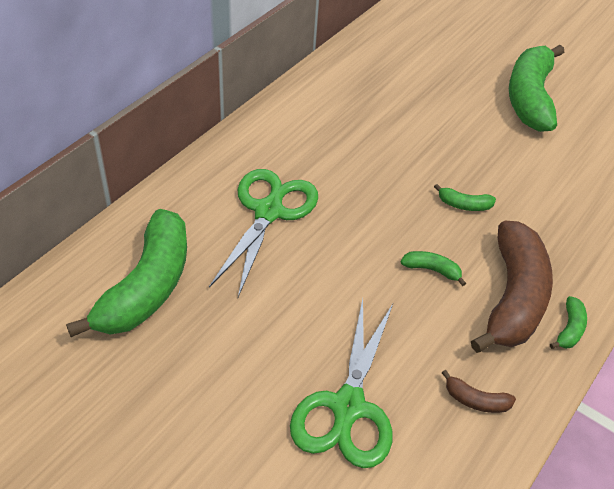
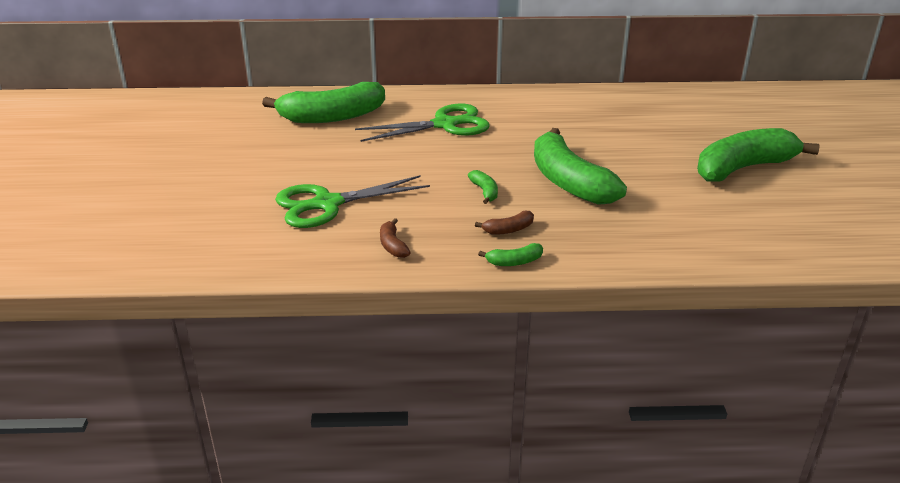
camera: 55 degrees right, 15 degrees down
green banana [434,184,496,211] -> green banana [534,128,627,205], size x2.47
brown banana [471,220,553,353] -> brown banana [475,211,534,235], size x0.41

